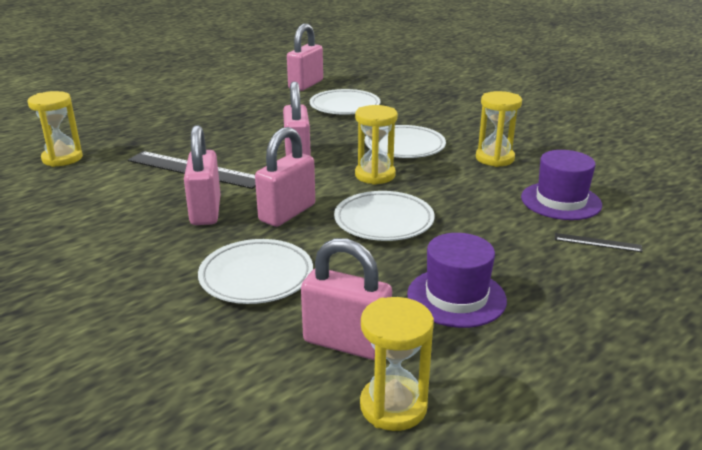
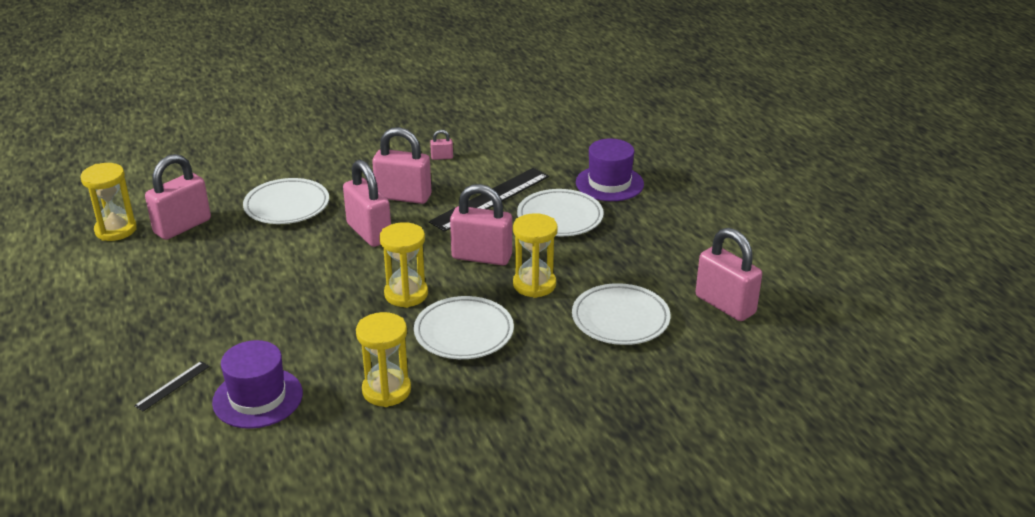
camera: 110 degrees right, 5 degrees up
yellow hourglass [27,91,83,167] -> yellow hourglass moved to [513,213,558,298]
white plate [334,191,435,241] -> white plate moved to [517,189,604,236]
purple hat [407,233,507,328] -> purple hat moved to [576,139,644,201]
none -> pink padlock [430,130,453,160]

